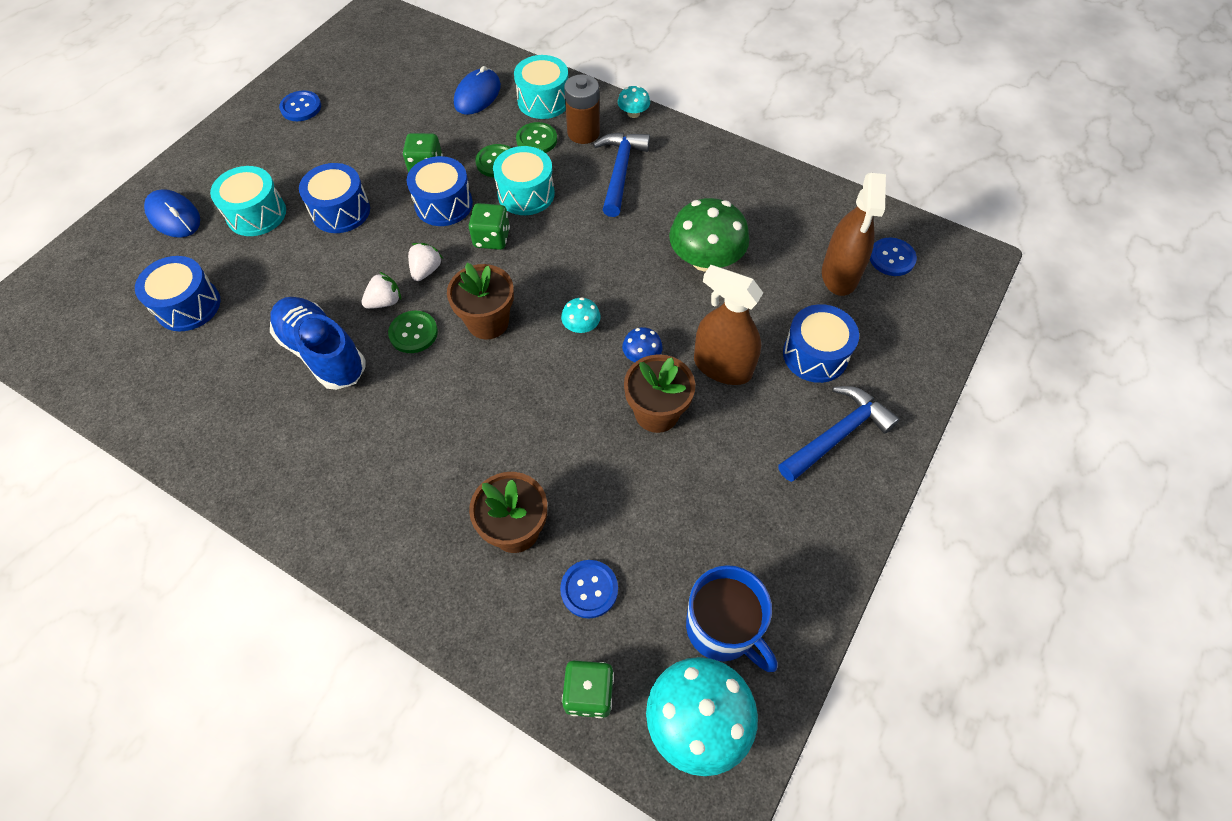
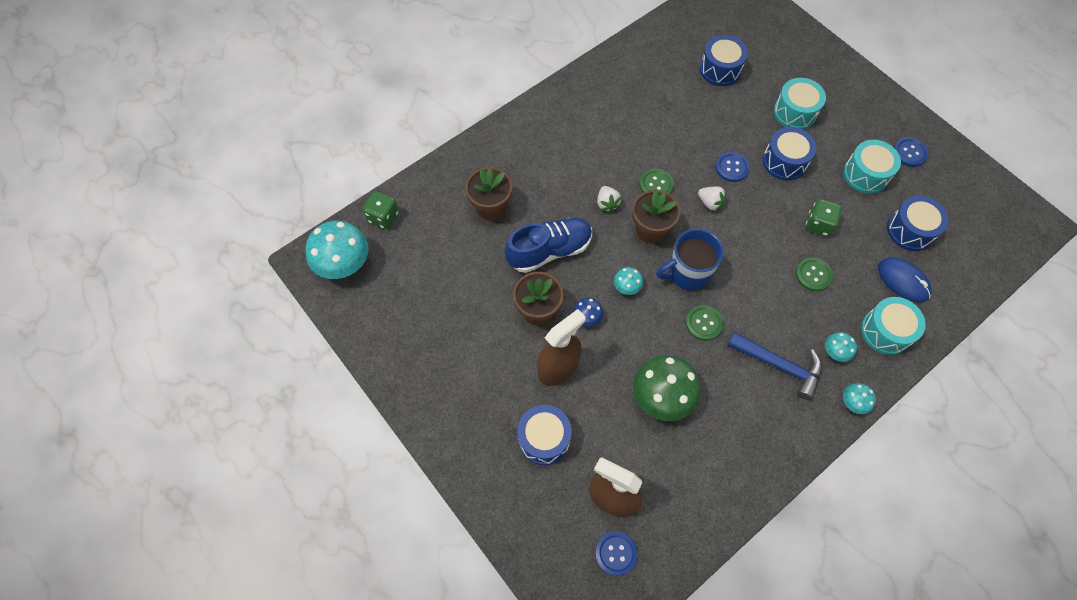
camera: 110 degrees right, 5 degrees up
blue mouse [144,189,200,238] -> none
blue shoe [270,297,365,390] -> blue shoe moved to [504,218,592,273]
white strawberry [361,272,401,309] -> white strawberry moved to [597,186,622,213]
blue drum [407,156,473,226] -> blue drum moved to [887,195,949,251]
green dice [469,203,510,250] -> none
turquoise drum [493,146,555,215] -> turquoise drum moved to [843,140,901,194]
green button [516,122,557,153] -> green button moved to [686,305,724,341]
blue button [560,560,618,619] -> blue button moved to [715,152,750,182]
brown battery [564,74,600,144] -> turquoise mushroom [825,332,857,362]
blue mug [686,565,778,672] -> blue mug moved to [656,229,723,290]
blue hammer [778,386,900,482] -> none

